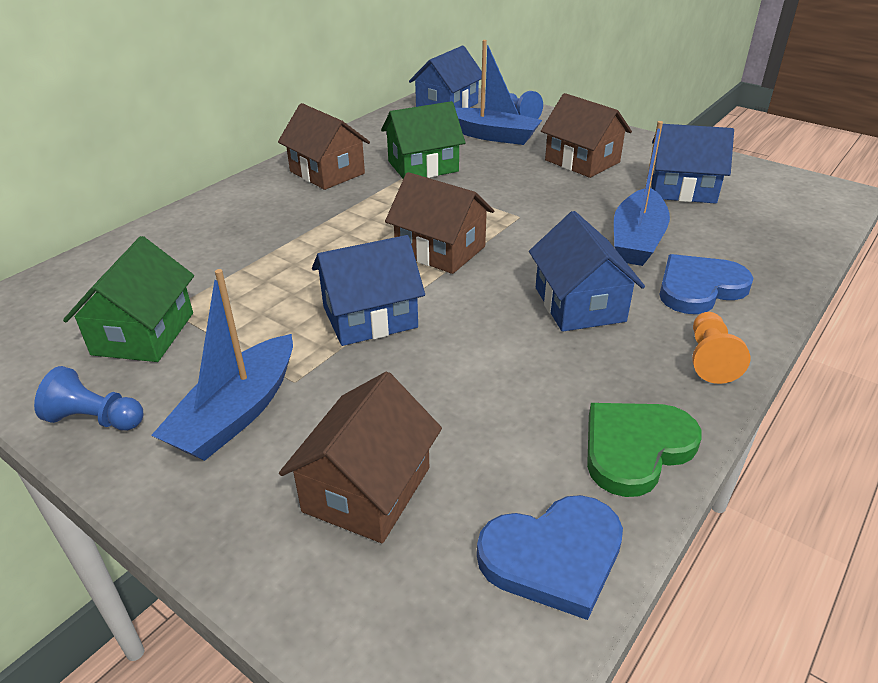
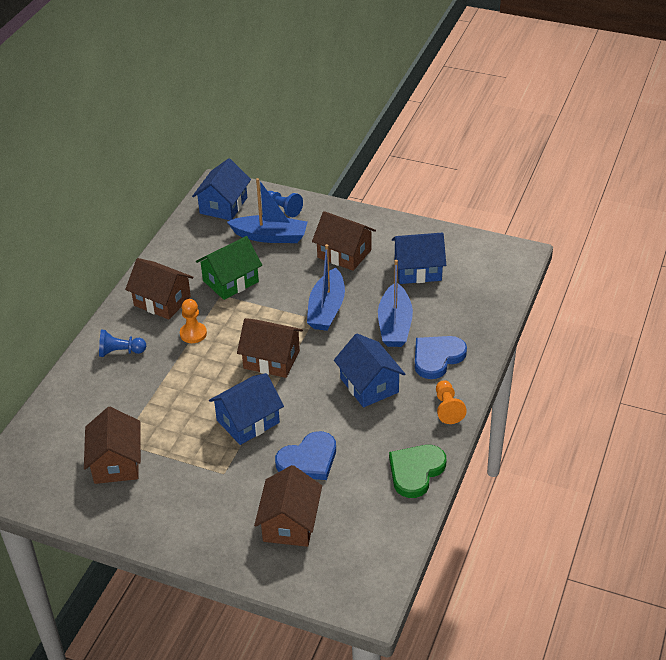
camera: 15 degrees left, 5 degrees up
blue pawn [34,366,143,430] -> blue pawn moved to [99,330,146,357]
green house [63,236,194,362] -> brown house [84,407,141,484]
blue boat [151,269,293,461] -> blue boat moved to [307,244,345,331]
blue heart [477,495,623,620] -> blue heart moved to [275,431,336,480]
none -> orange pawn [180,299,207,343]

